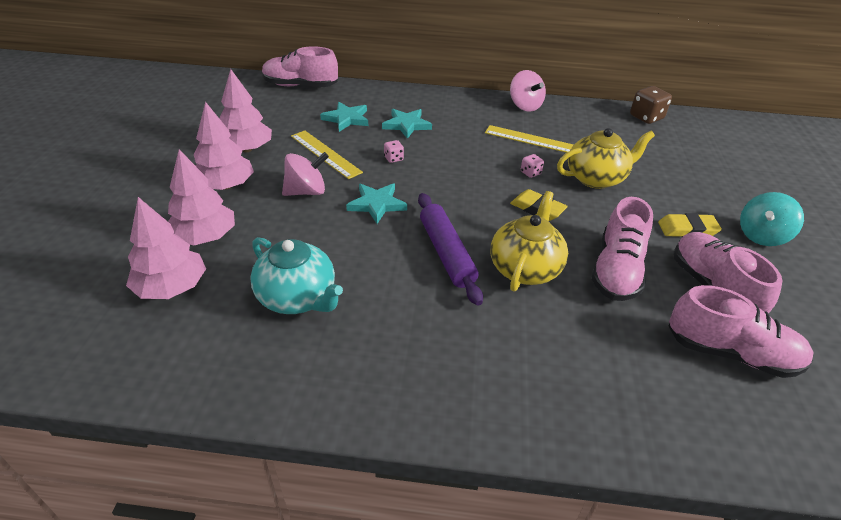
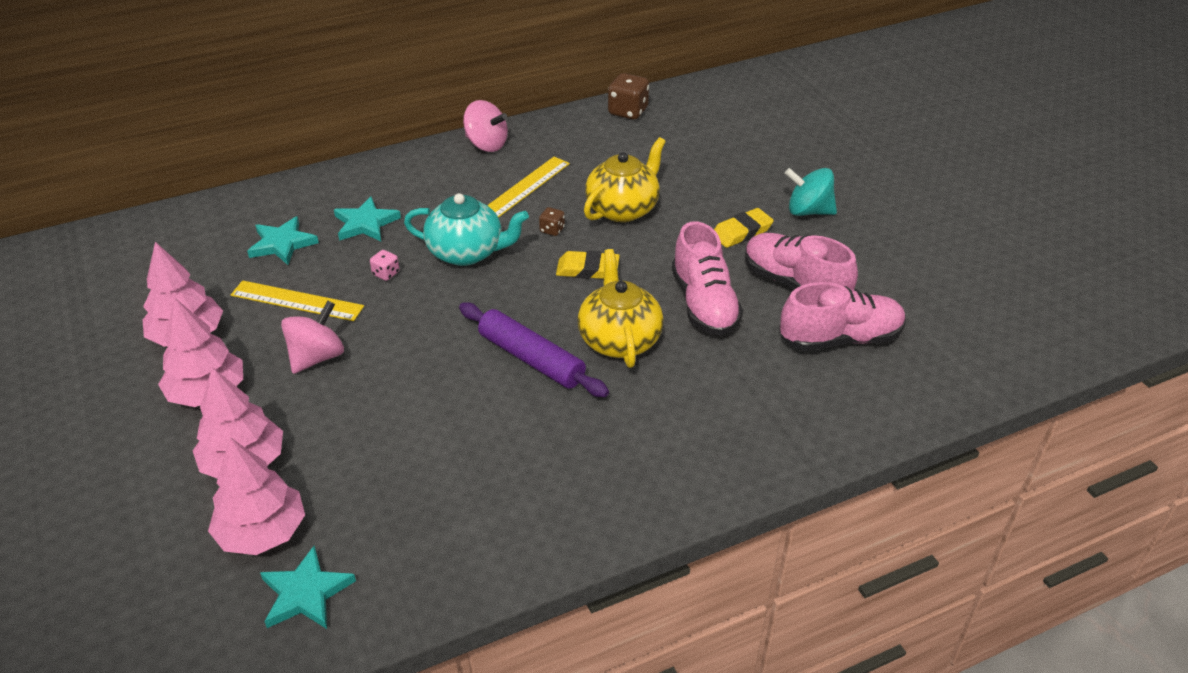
camera: 30 degrees left, 0 degrees up
turquoise teapot [250,237,343,314] -> turquoise teapot moved to [404,193,529,266]
pink shoe [262,46,338,87] -> none
turquoise star [346,183,407,224] -> turquoise star moved to [260,546,356,629]
yellow ruler [485,125,574,153] -> yellow ruler turned 45 degrees counterclockwise [487,157,570,218]
pink dice [521,154,544,178] -> brown dice [539,207,565,236]
turquoise spinning top [740,192,804,246] -> turquoise spinning top turned 90 degrees clockwise [785,168,837,216]

